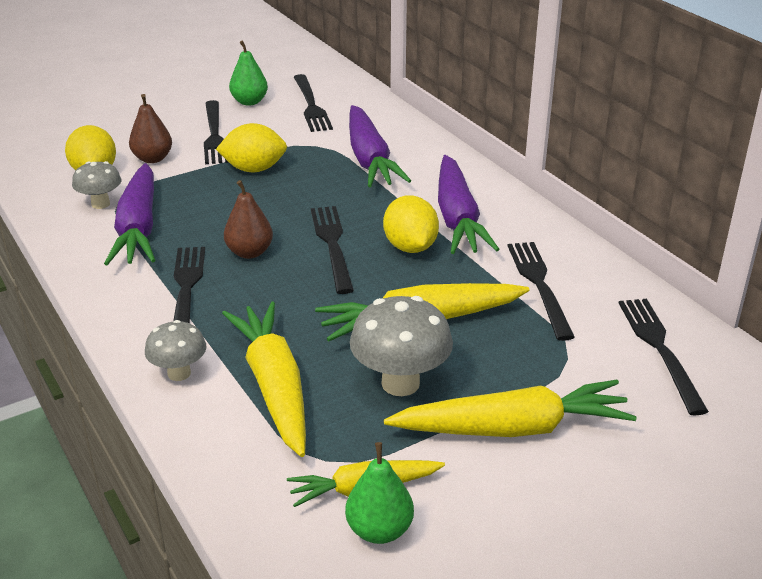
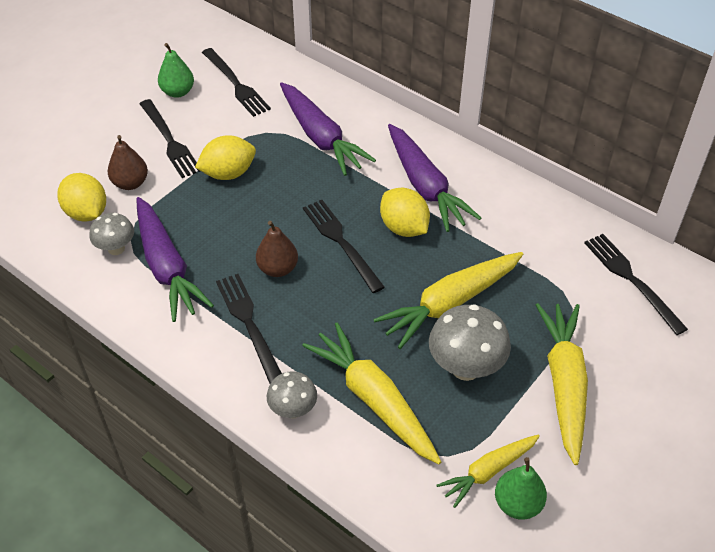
camera: 20 degrees left, 15 degrees up
yellow carrot [384,380,637,437] -> yellow carrot turned 60 degrees counterclockwise [536,303,588,465]
black fork [508,242,575,341] -> none

